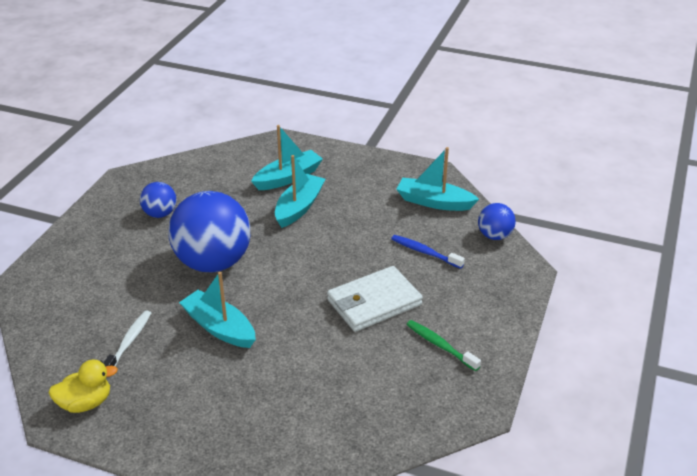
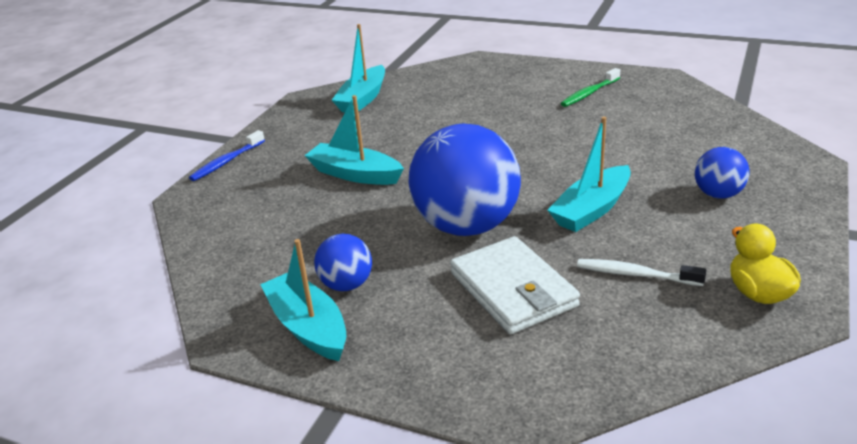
camera: 85 degrees left, 5 degrees down
turquoise boat [251,125,323,190] -> turquoise boat moved to [260,239,346,361]
white wallet [327,266,423,332] -> white wallet moved to [450,236,580,334]
blue toothbrush [391,235,465,269] -> blue toothbrush moved to [189,130,265,181]
blue ball [478,203,516,240] -> blue ball moved to [695,147,749,199]

